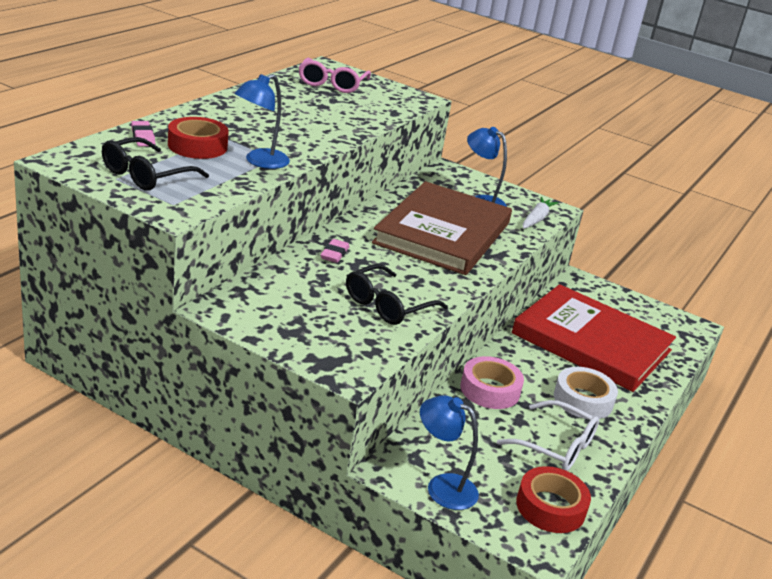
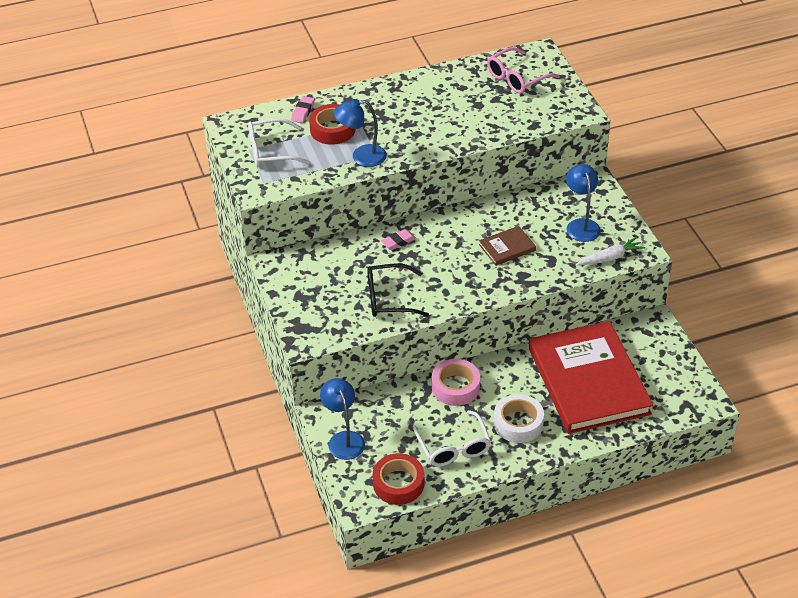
camera: 45 degrees right, 15 degrees up
black glasses [102,137,209,191] -> white glasses [248,118,310,167]
brown book [372,181,512,275] -> brown book [479,226,536,266], size x0.41

